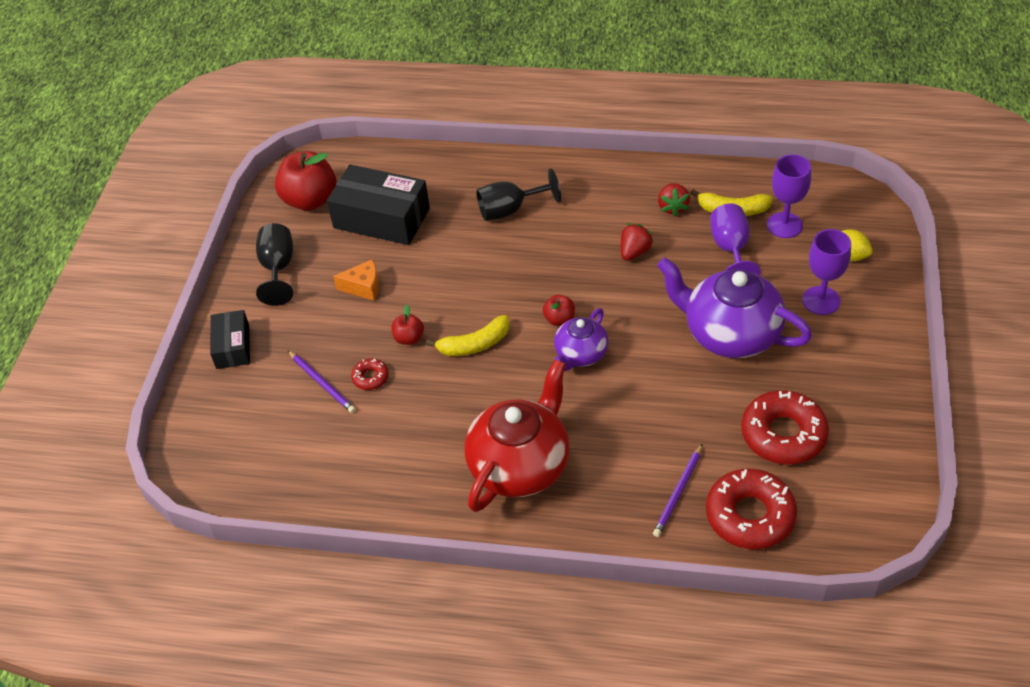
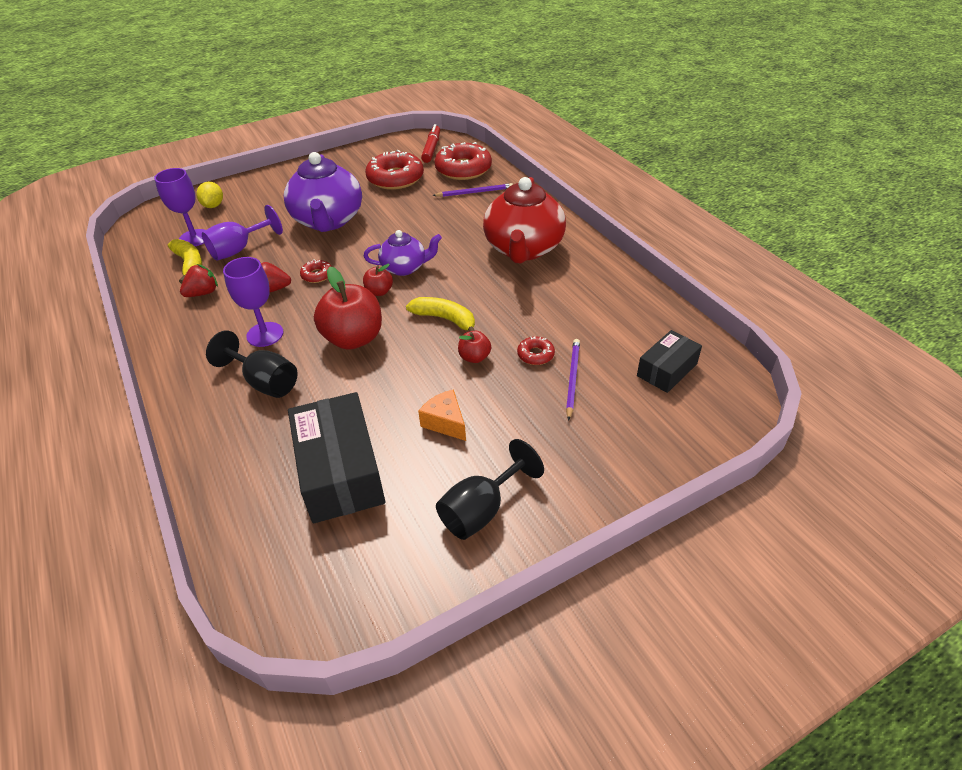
camera: 130 degrees left, 5 degrees down
black box [210,310,250,369] -> black box moved to [637,330,702,393]
red apple [275,151,336,211] -> red apple moved to [314,267,382,350]
red teapot [464,359,569,512] -> red teapot turned 75 degrees counterclockwise [483,177,566,263]
purple goblet [802,229,851,315] -> purple goblet moved to [223,257,283,347]
none -> red donut [300,259,332,283]
none -> red marker [421,124,440,163]

